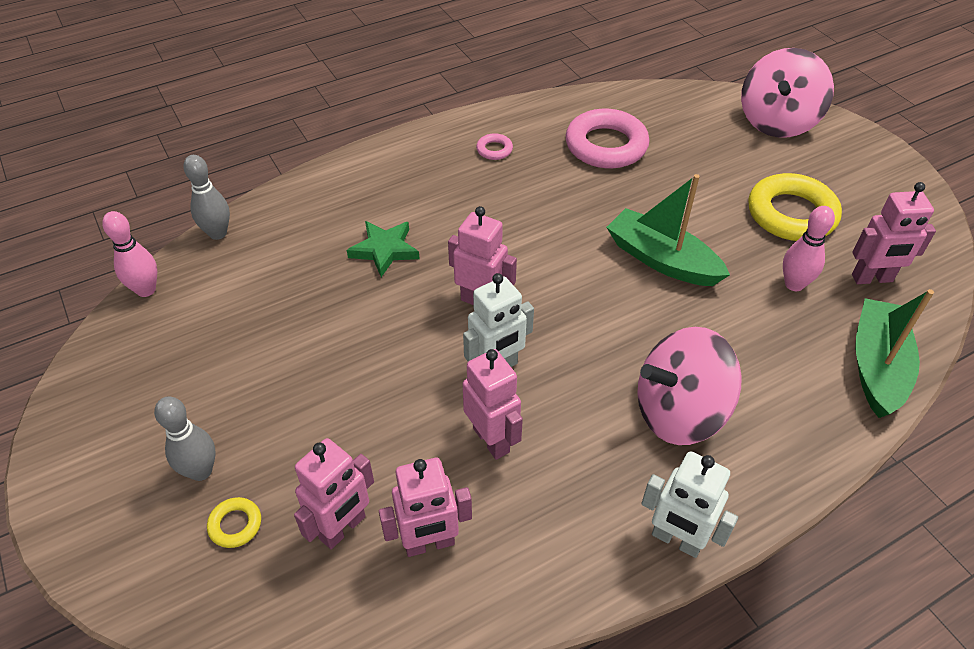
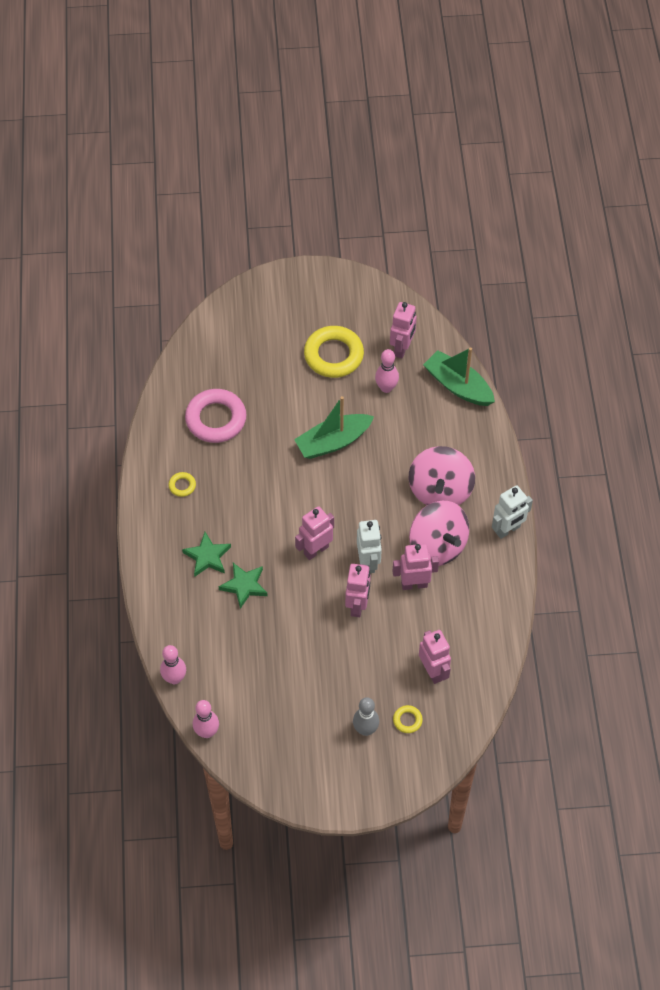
camera: 65 degrees left, 10 degrees up
grey bowling pin [183,155,230,240] -> pink bowling pin [160,645,186,684]
pink robot [379,458,472,557] -> pink robot moved to [345,564,371,617]
pink ring [476,133,513,160] -> yellow ring [168,472,196,497]
pink spinning top [741,48,834,138] -> pink spinning top moved to [409,501,469,566]
none -> green star [182,532,231,576]

